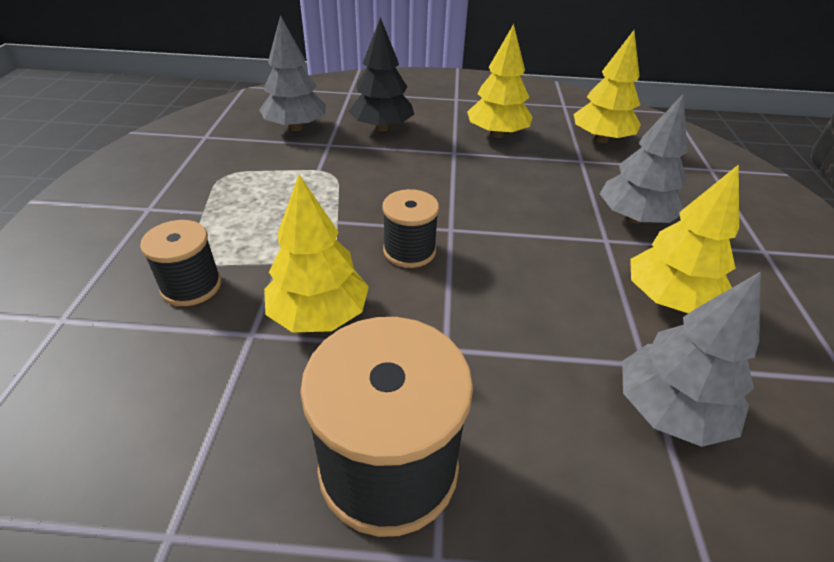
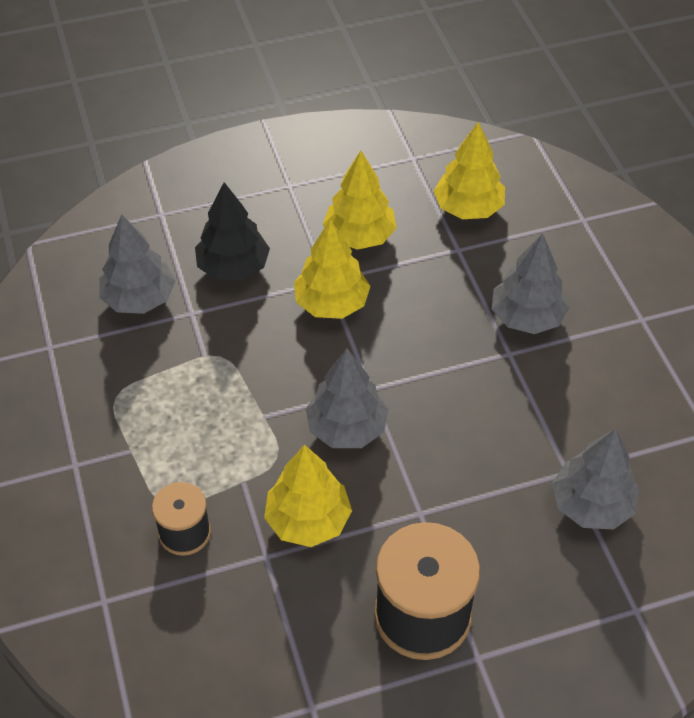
camera: 20 degrees left, 10 degrees up
black spool [382,189,439,268] -> grey tree [306,348,388,448]
yellow tree [630,164,739,313] -> yellow tree moved to [294,219,370,319]

